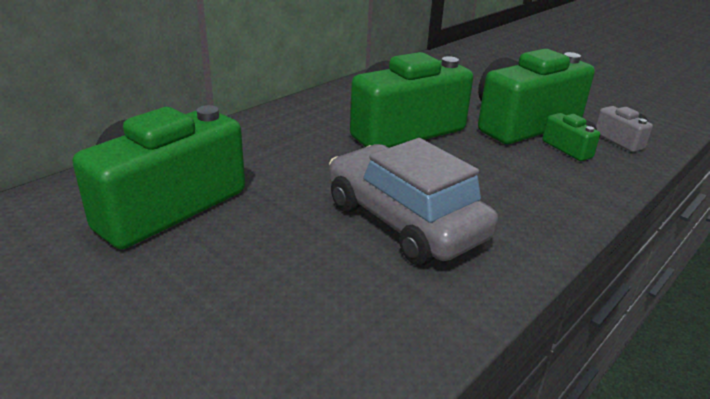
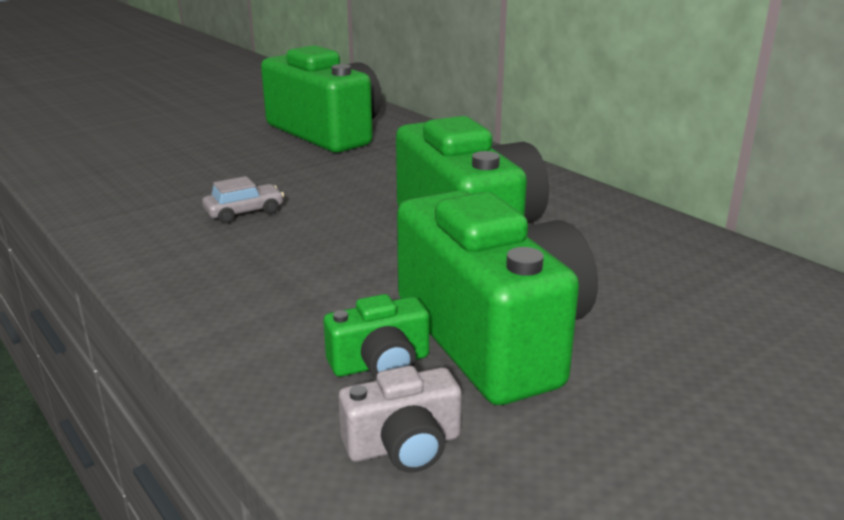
camera: 100 degrees right, 5 degrees down
grey car [329,138,498,265] -> grey car [202,176,284,224], size x0.41

